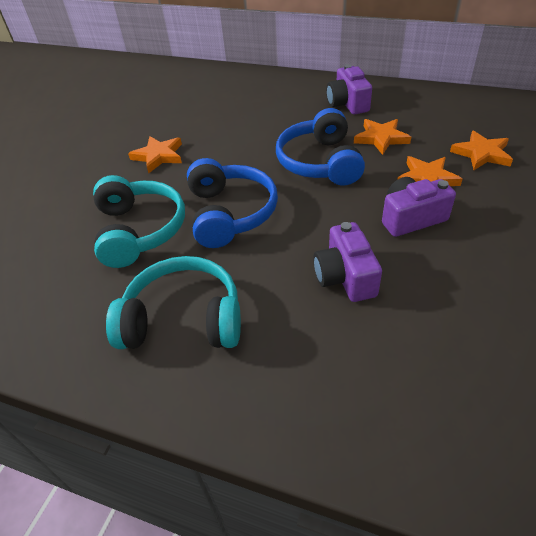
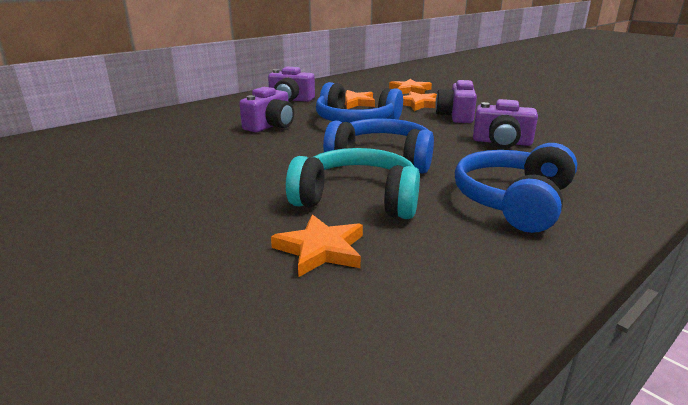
camera: 65 degrees left, 20 degrees down
turquoise headphones [106,256,241,349] -> blue headphones [455,143,577,233]
orange star [128,136,182,173] -> orange star moved to [271,214,363,277]
none -> purple camera [239,87,294,132]

